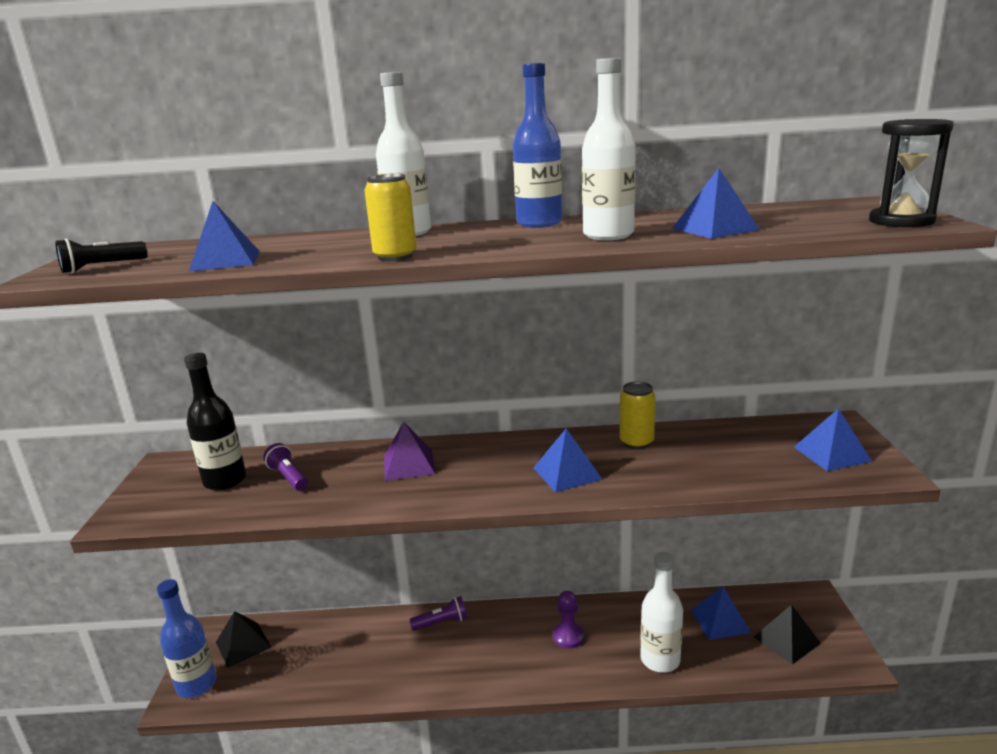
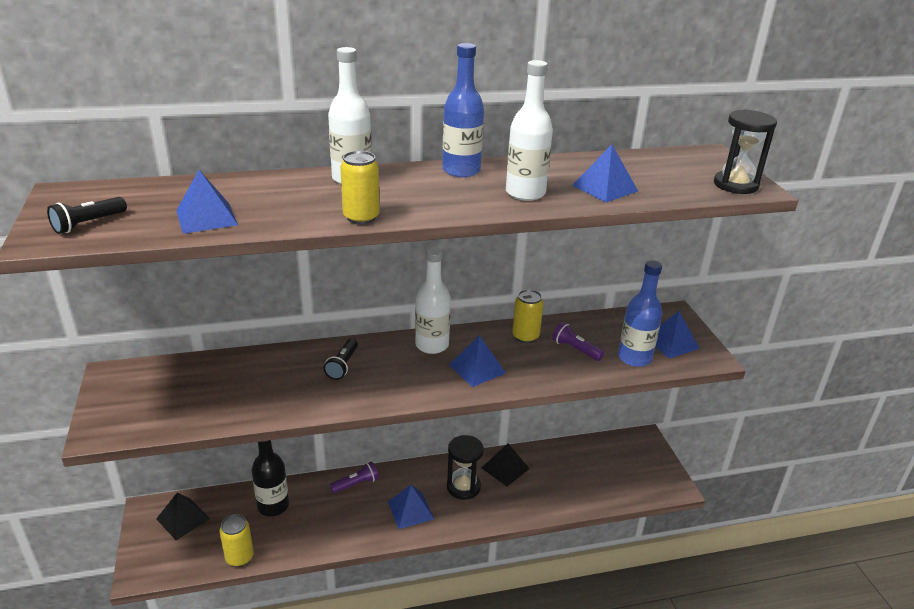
camera: 15 degrees left, 10 degrees up
blue bottle [157,579,217,698] -> blue bottle moved to [618,260,662,367]
black bottle [184,353,246,490] -> black bottle moved to [252,440,289,516]
purple flashlight [263,443,308,491] -> purple flashlight moved to [552,322,604,361]
purple pyramid [384,421,435,481] -> black flashlight [323,338,358,380]
purple pawn [553,591,584,648] -> black hourglass [447,435,484,500]
white bottle [640,552,683,673] -> white bottle moved to [415,247,451,354]
blue pyramid [691,586,751,640] -> blue pyramid moved to [388,485,434,529]
black pyramid [754,604,821,665] -> black pyramid moved to [482,443,530,486]
none -> yellow can [220,514,254,567]

